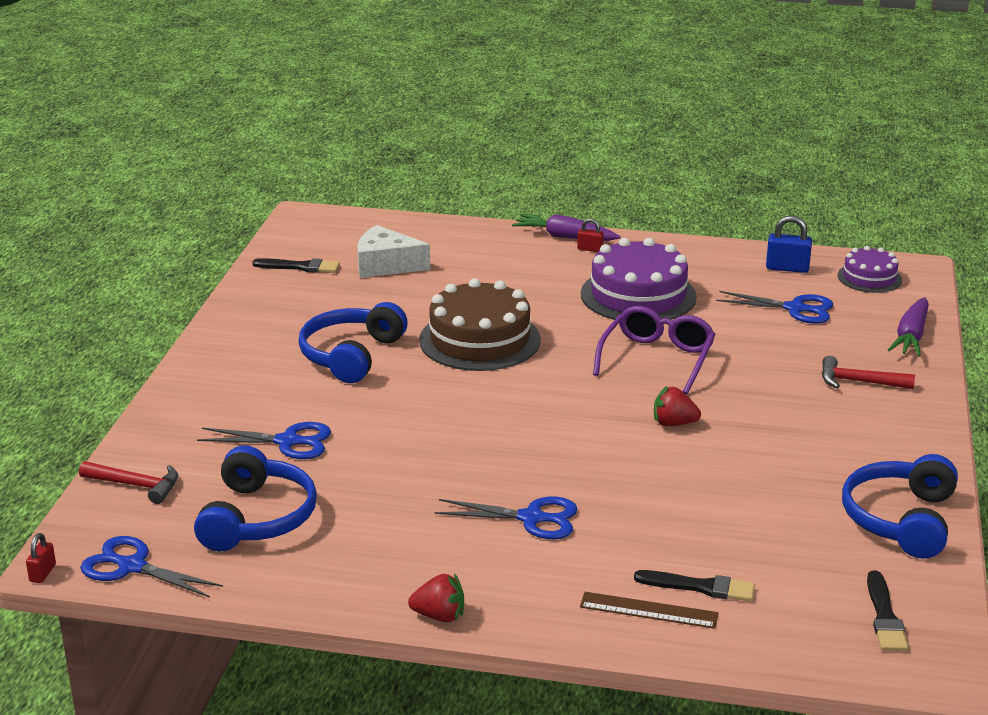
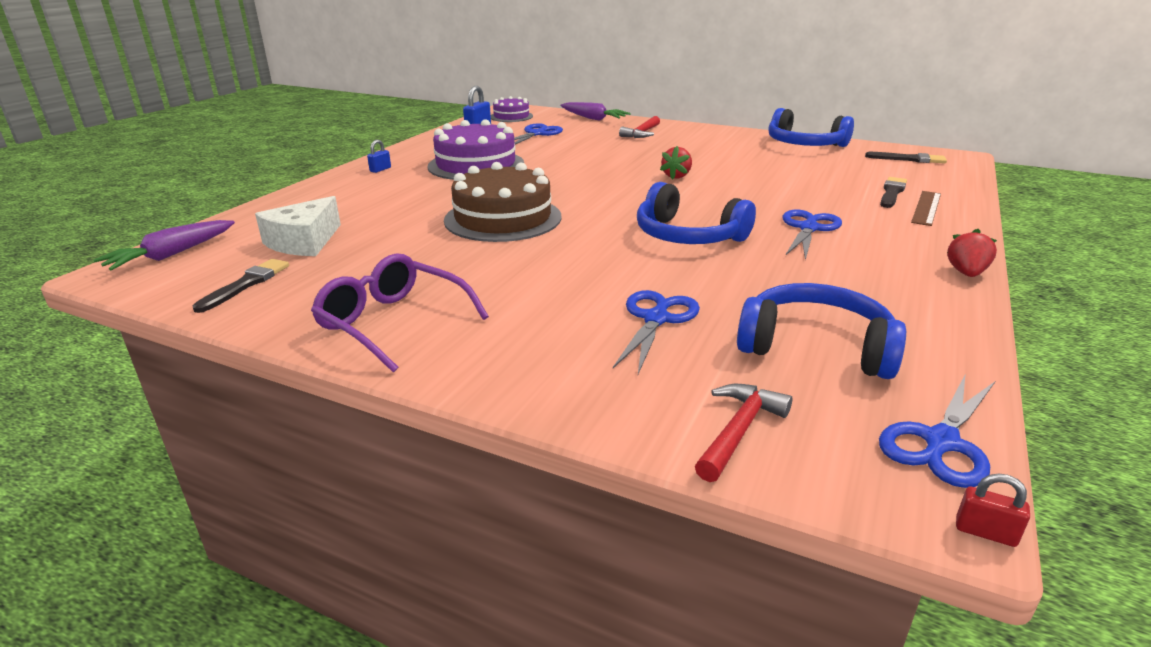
camera: 75 degrees left, 0 degrees up
blue headphones [298,302,408,383] -> blue headphones moved to [637,182,756,244]
purple carrot [512,214,620,241] -> purple carrot moved to [93,220,235,270]
red padlock [577,218,604,252] -> blue padlock [367,140,391,173]
purple glasses [593,306,716,394] -> purple glasses moved to [311,254,489,373]

